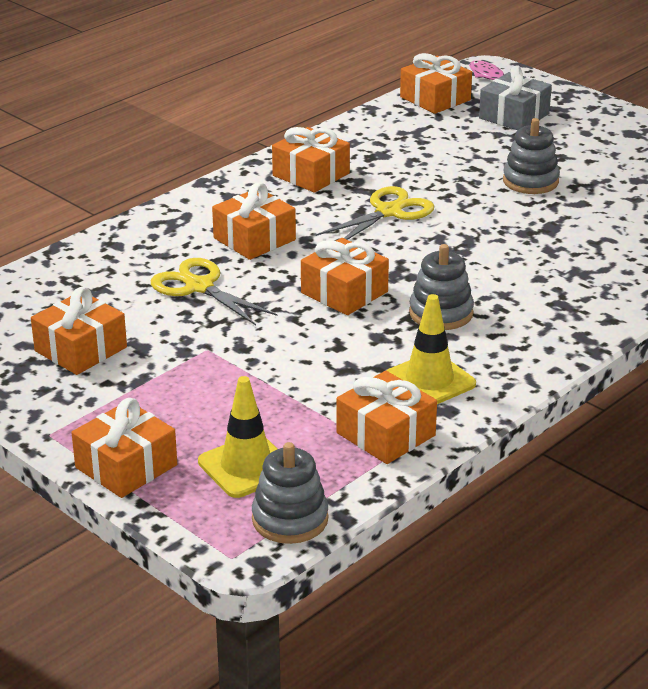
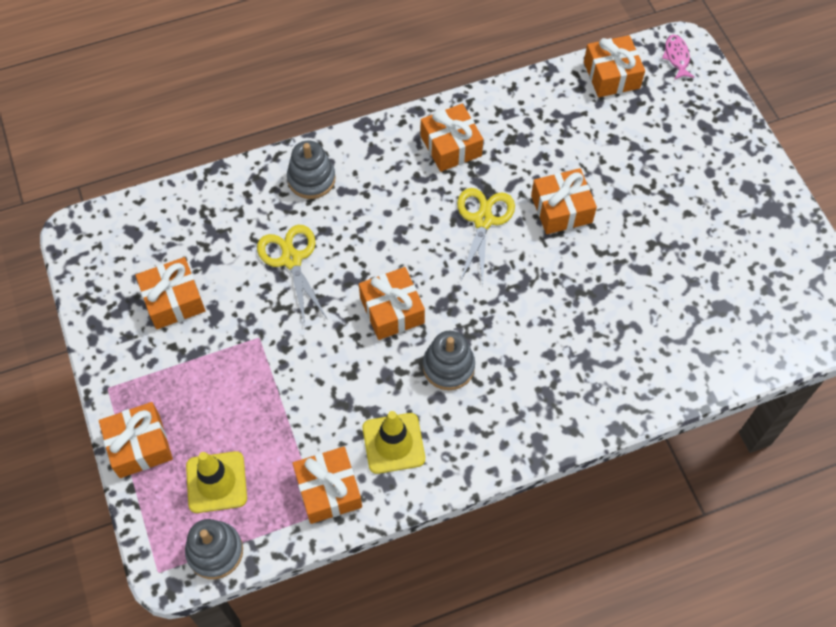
camera: 25 degrees right, 30 degrees up
orange gift [212,182,296,260] -> orange gift moved to [531,168,597,234]
yellow scissors [316,186,434,240] -> yellow scissors turned 60 degrees counterclockwise [457,188,515,284]
grey gift [479,65,552,130] -> none
grey stacking toy [503,118,560,194] -> grey stacking toy moved to [287,141,336,199]

